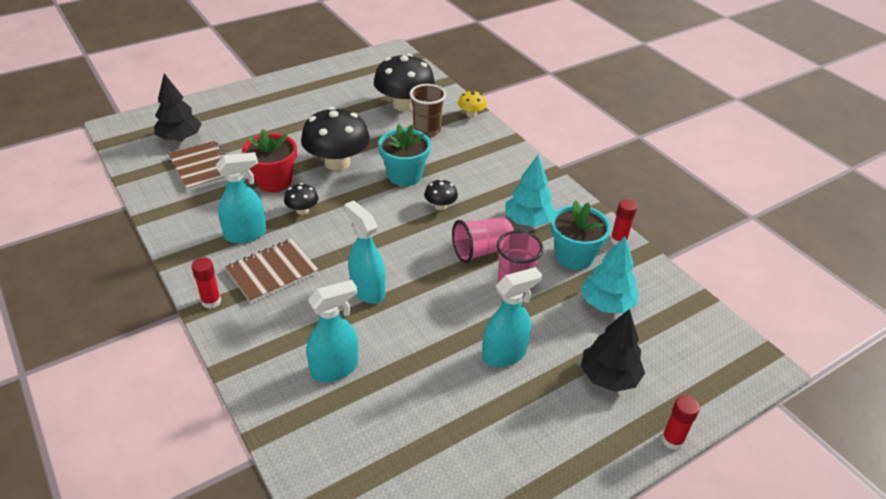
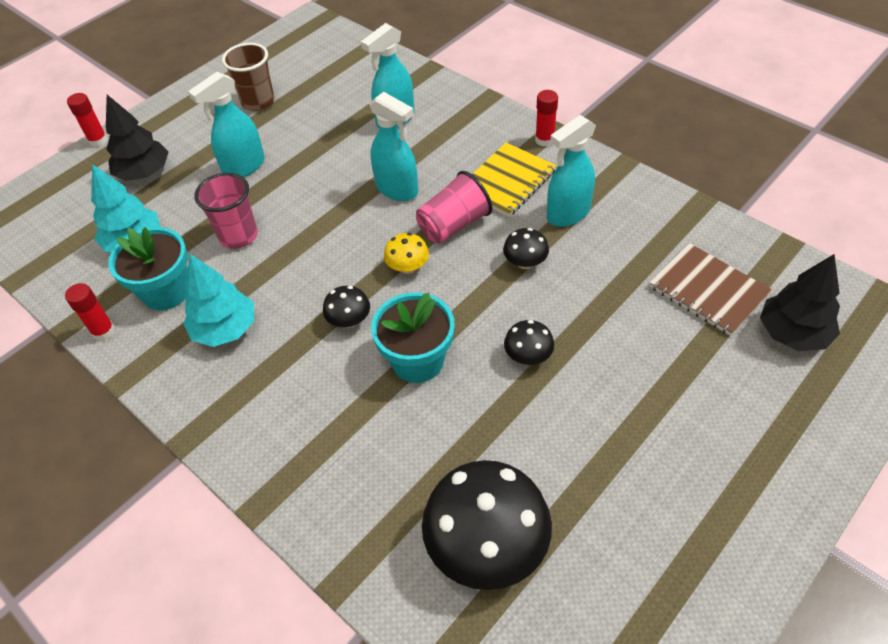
camera: 170 degrees right, 10 degrees up
brown notebook [225,238,319,303] -> yellow notebook [472,143,557,217]
red flower pot [242,129,297,192] -> none
black mushroom [301,107,370,171] -> black mushroom [504,320,554,365], size x0.47
brown cup [409,84,446,137] -> brown cup moved to [222,43,275,111]
pink cup [452,217,514,263] -> pink cup moved to [416,171,492,243]
yellow mushroom [458,90,486,118] -> yellow mushroom moved to [384,233,429,274]

